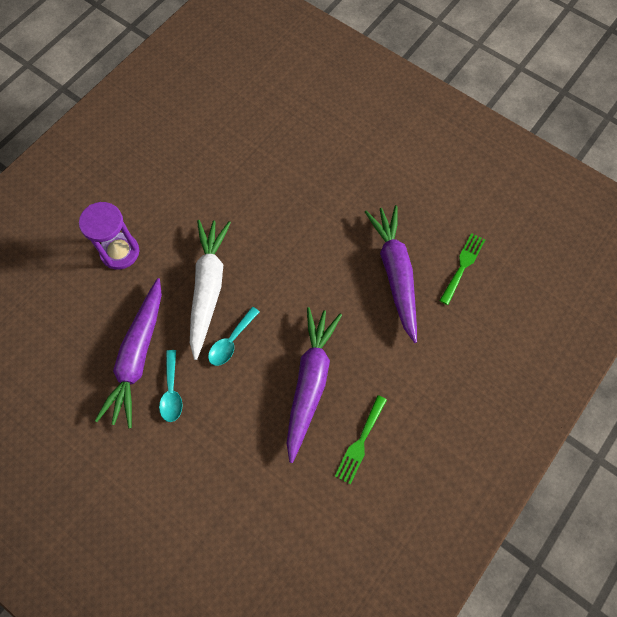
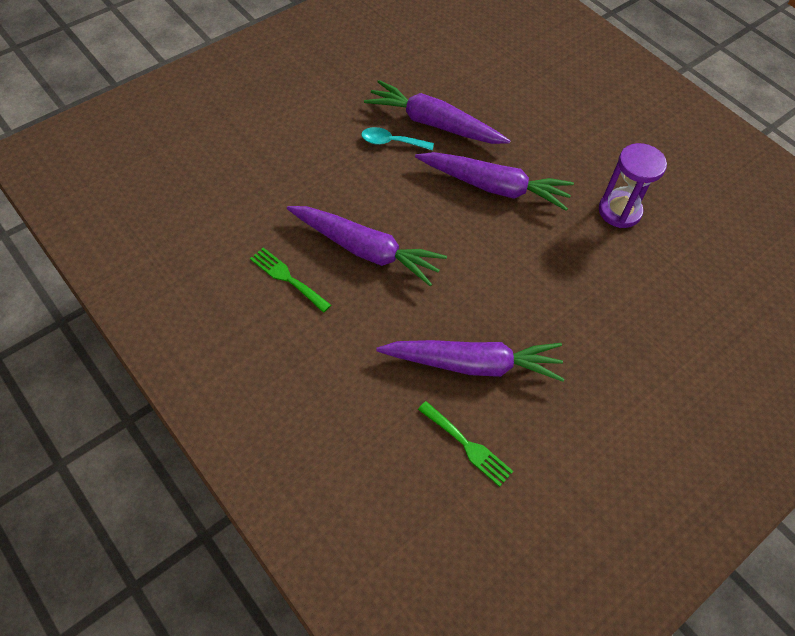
camera: 100 degrees right, 10 degrees down
purple hourglass [79,202,139,270] -> purple hourglass moved to [599,143,667,228]
white carrot [190,220,231,360] -> purple carrot [415,152,574,211]
turquoise spoon [208,307,260,366] -> none

